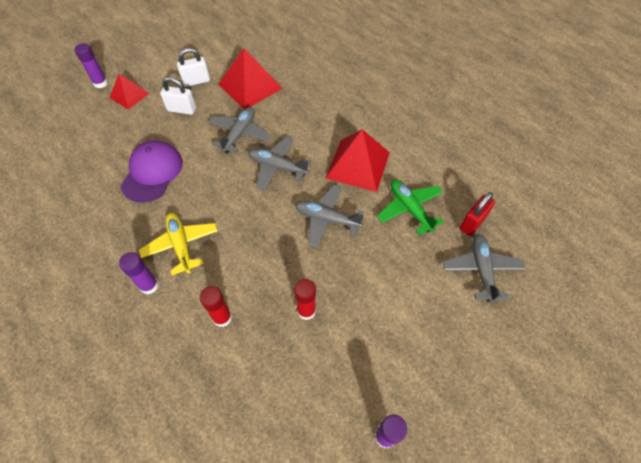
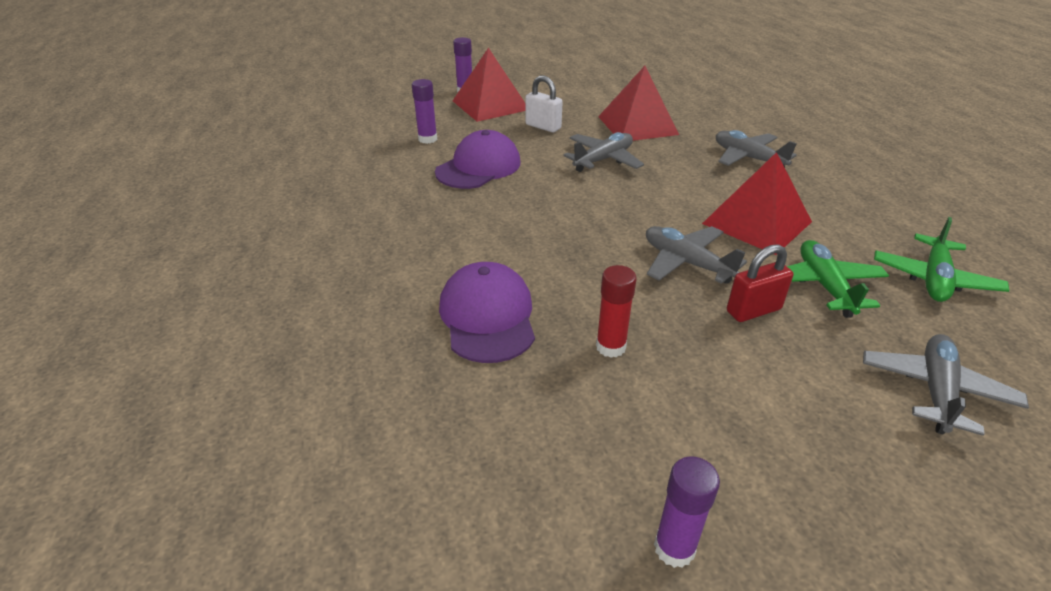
camera: 25 degrees right, 20 degrees down
red pyramid [109,74,150,110] -> red pyramid [453,48,525,122], size x1.67
purple glue stick [119,252,159,294] -> purple glue stick moved to [412,79,437,144]
yellow plane [139,213,218,275] -> none
white padlock [177,48,210,87] -> none
red glue stick [200,286,232,327] -> purple cap [439,262,535,363]
grey plane [248,136,311,190] -> grey plane moved to [716,130,797,167]
red padlock [460,192,495,236] -> red padlock moved to [727,244,793,322]
none -> green plane [874,217,1010,302]

